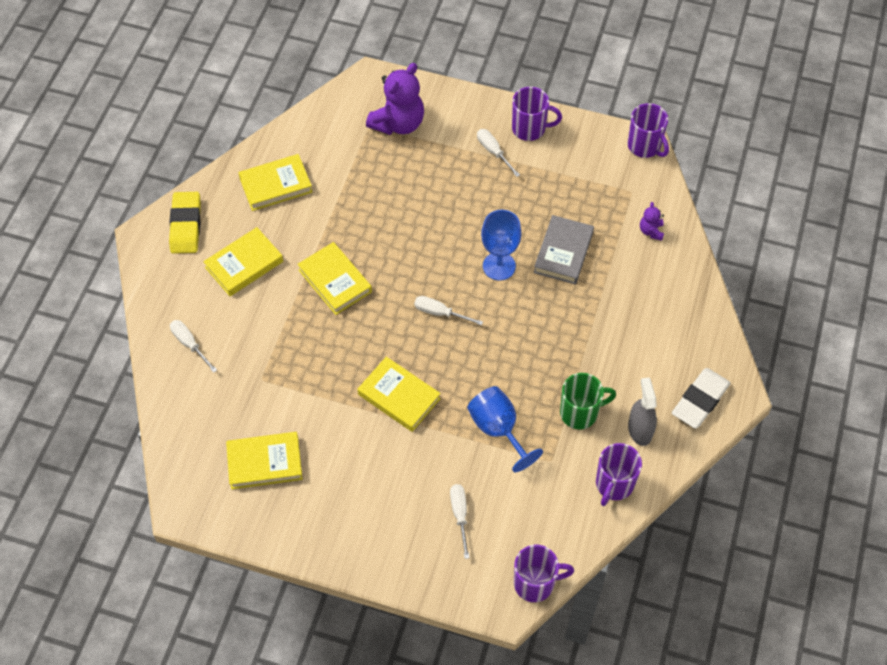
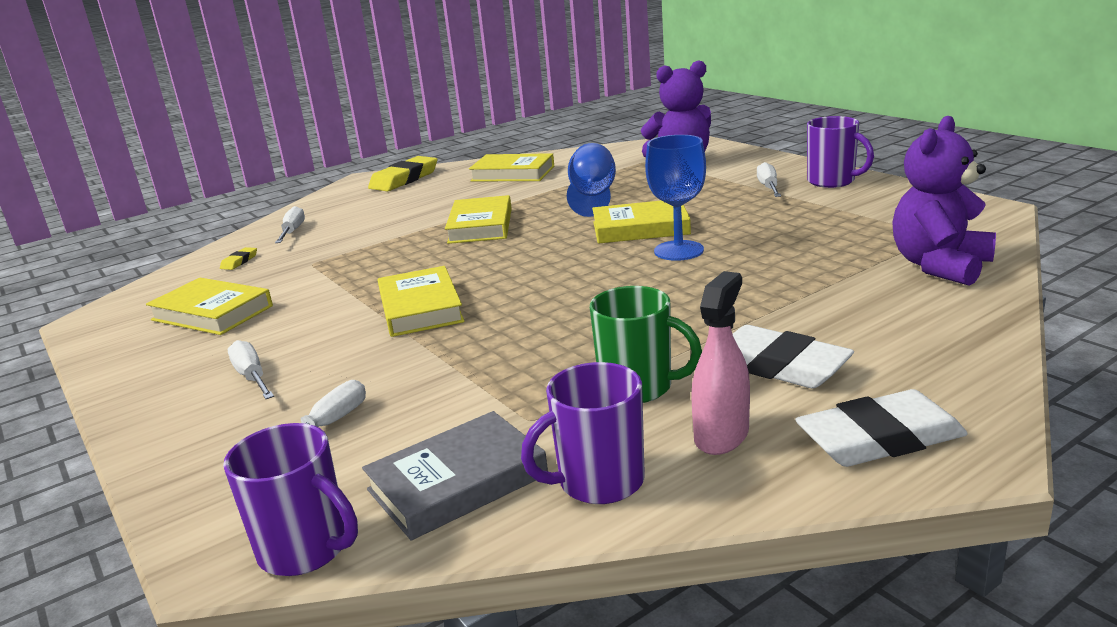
camera: 40 degrees right, 35 degrees down
yellow book [203,227,283,296] -> yellow book moved to [592,201,691,244]
white screwdriver [414,296,483,325] -> white screwdriver moved to [228,340,274,399]
blue goblet [467,386,543,472] -> blue goblet moved to [567,143,616,217]
grey book [534,215,594,284] -> grey book moved to [362,411,548,541]
purple mug [627,103,669,158] -> none
grey spray bottle [628,377,657,446] -> pink spray bottle [691,271,750,455]
purple teddy bear [640,202,664,241] -> purple teddy bear [892,116,996,286], size x2.18
none -> yellow eraser [220,247,257,270]
none -> white eraser [733,325,854,388]

